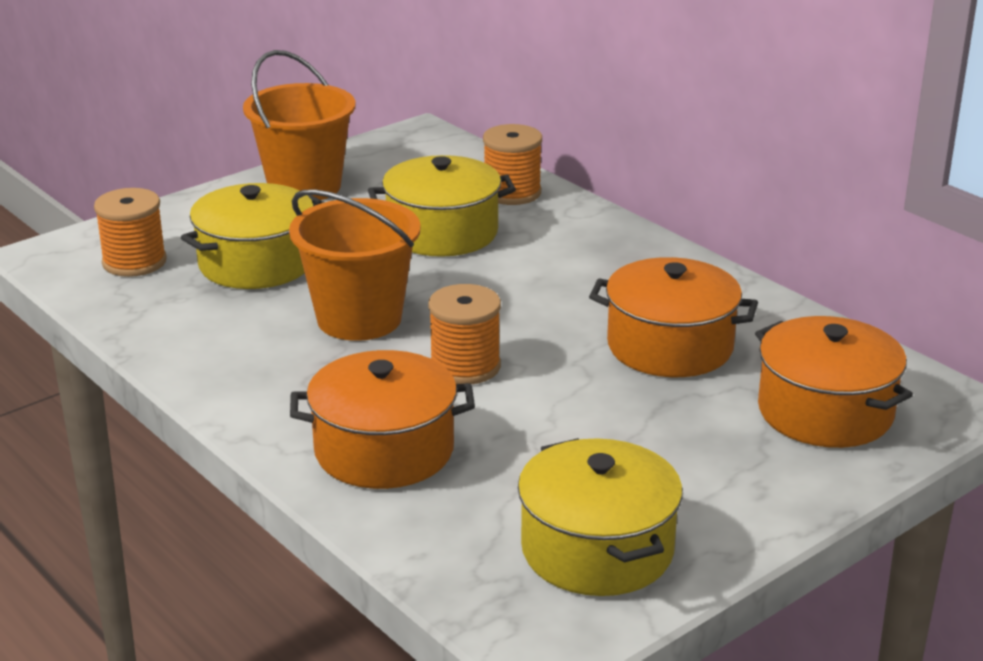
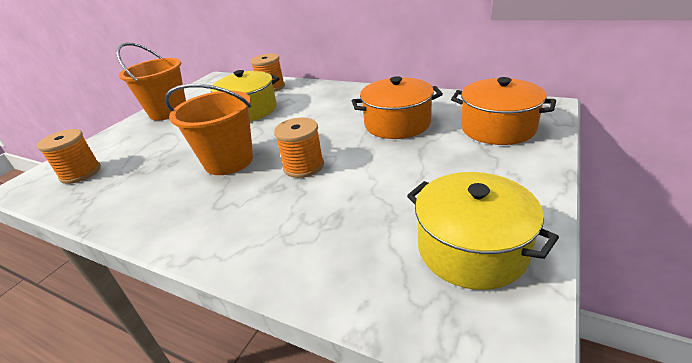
camera: 20 degrees left, 5 degrees up
yellow pot [181,183,322,289] -> none
orange pot [290,350,475,489] -> none

